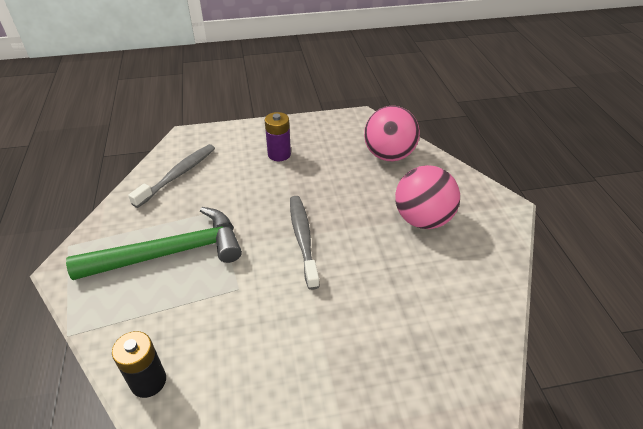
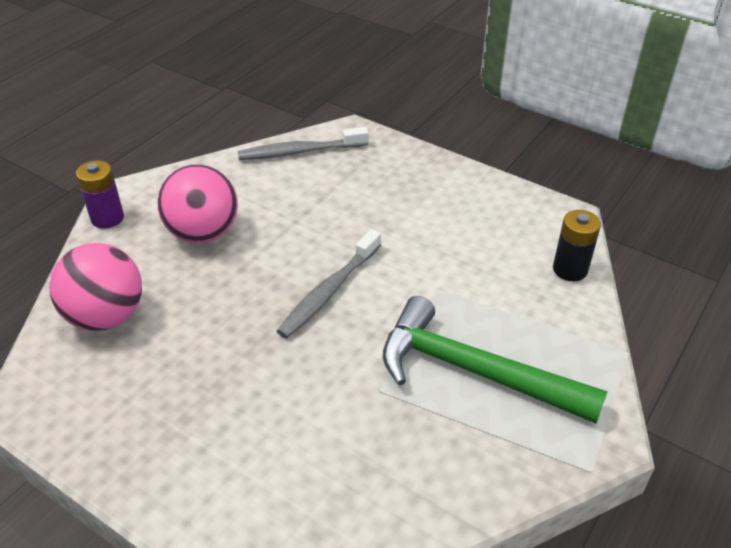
camera: 135 degrees left, 0 degrees up
grey toothbrush [128,144,215,208] -> grey toothbrush moved to [238,127,369,160]
purple battery [265,112,291,161] -> purple battery moved to [76,160,124,229]

